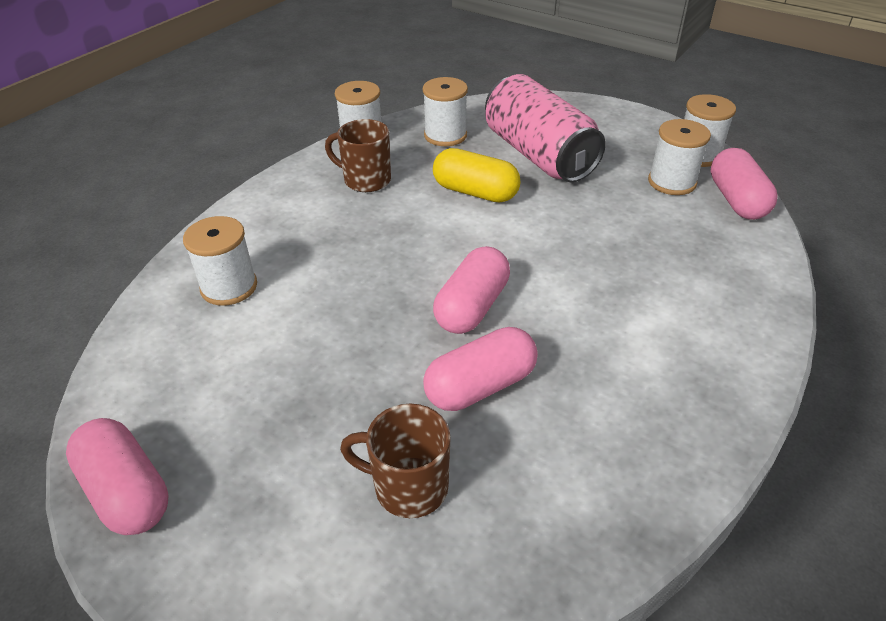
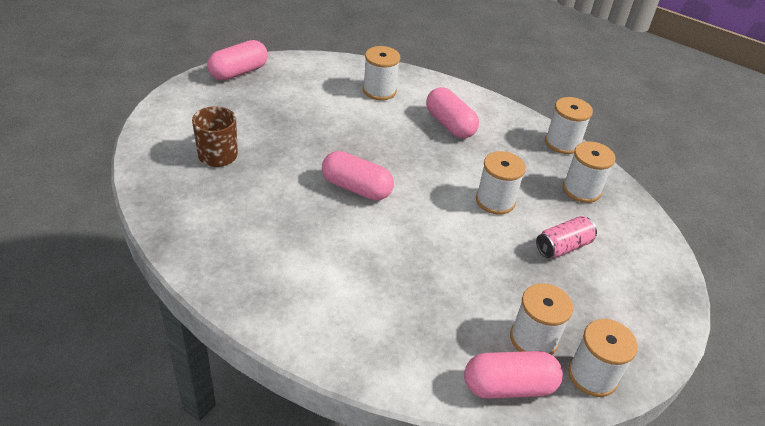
camera: 85 degrees right, 0 degrees up
brown mug [325,119,391,192] -> none
pink capsule [423,327,538,411] -> pink capsule moved to [426,87,479,138]
yellow capsule [433,148,520,203] -> white spool [476,151,526,215]
pink can [485,74,606,182] -> pink can [536,216,597,258], size x0.48

